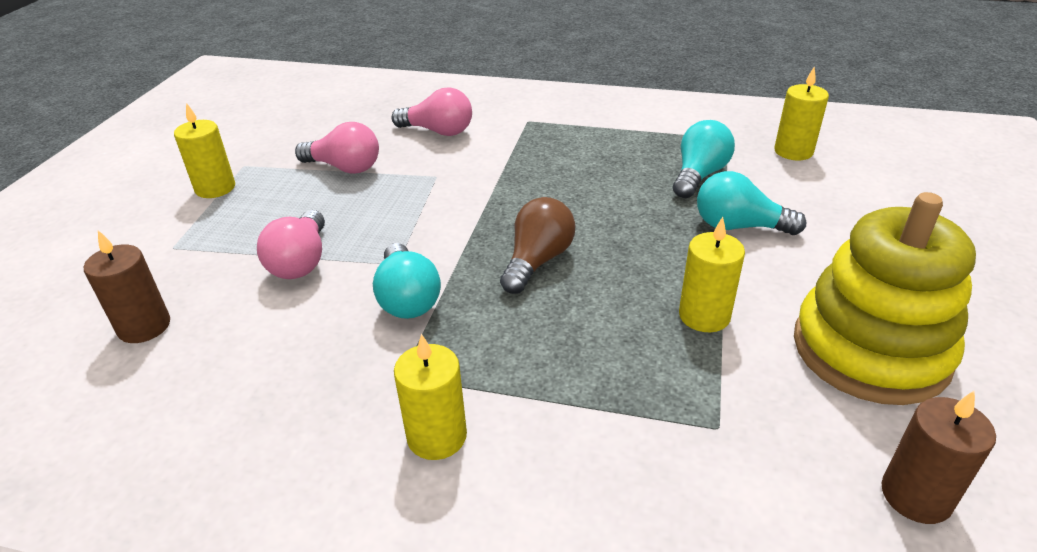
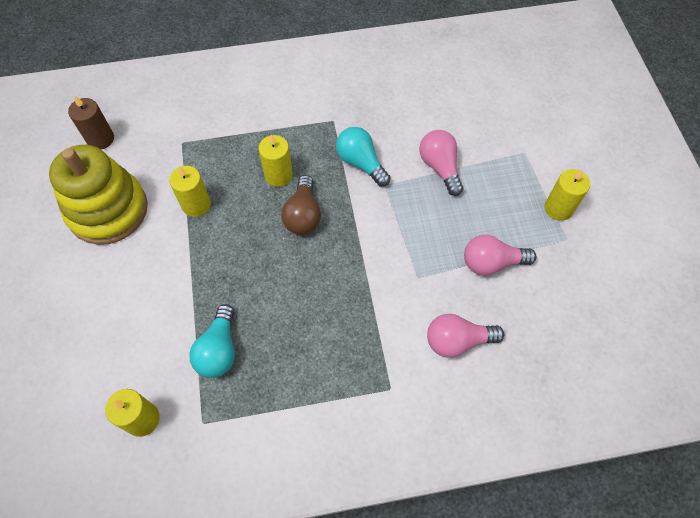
camera: 155 degrees right, 25 degrees up
brown candle [84,230,170,343] -> none
yellow candle [394,334,467,460] -> yellow candle moved to [259,134,293,187]
turquoise light bulb [697,171,806,235] -> none

